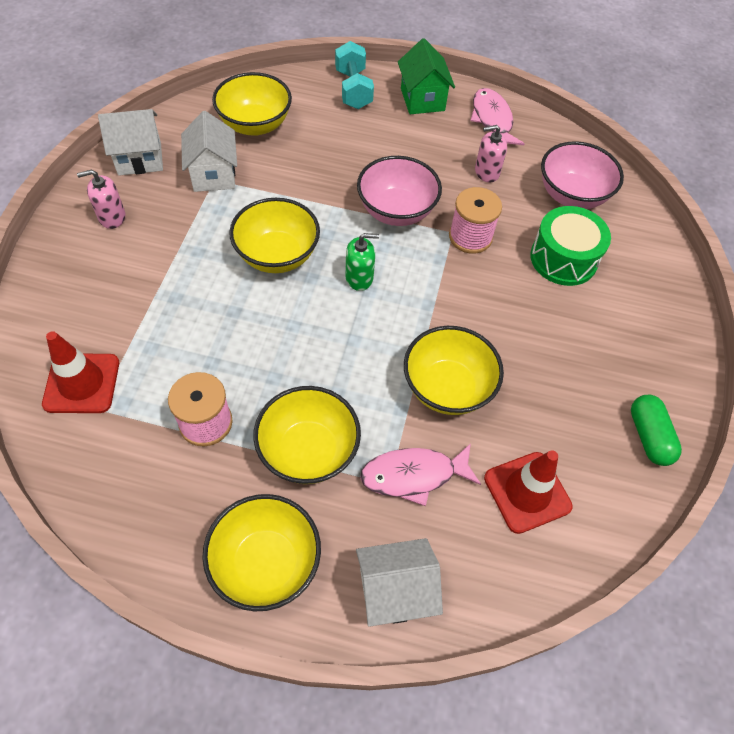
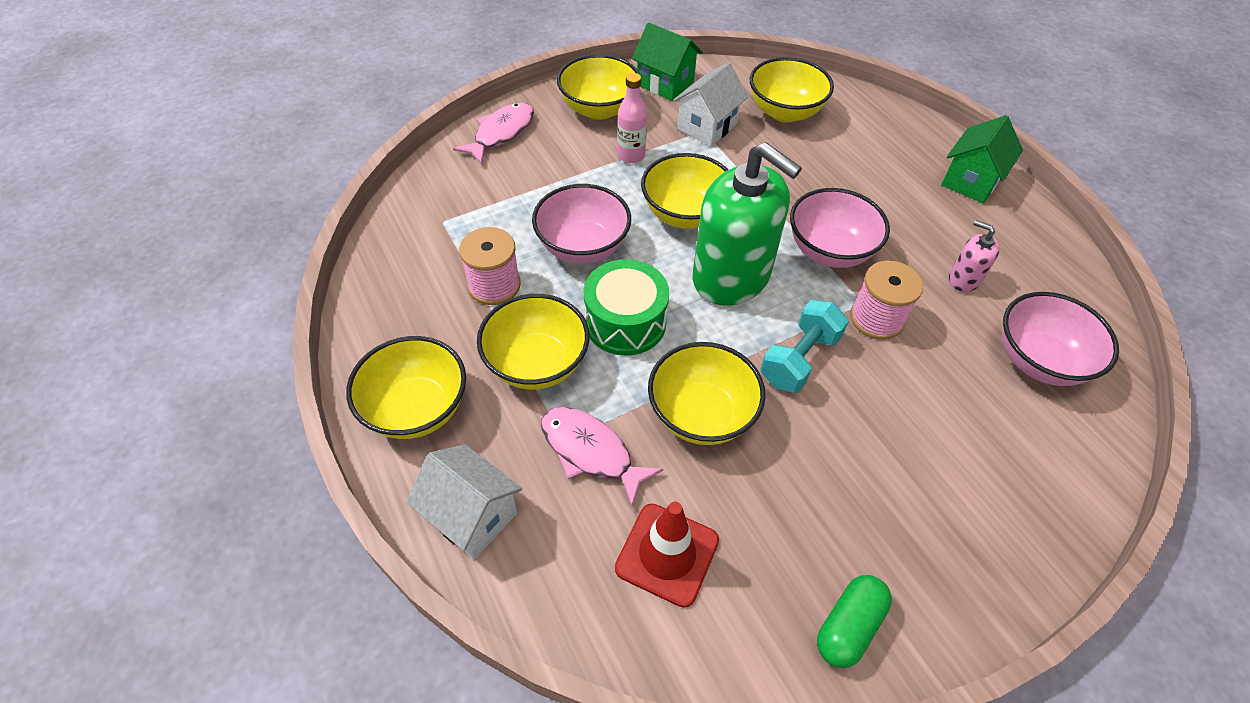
camera: 50 degrees right, 5 degrees down
red traffic cone [42,331,119,413] -> none
pink soap dispenser [77,169,125,229] -> yellow bowl [557,54,640,120]
white house [98,109,163,176] -> green house [632,22,702,101]
turquoise dumbbell [335,41,374,109] -> turquoise dumbbell moved to [760,300,849,393]
green soap dispenser [345,233,379,291] -> green soap dispenser [693,142,802,306], size x2.30
pink fish [470,88,525,145] -> pink fish moved to [453,102,534,164]
green drum [530,206,611,286] -> green drum moved to [584,259,669,356]
none -> pink bowl [532,184,631,264]
none -> pink bottle [617,73,647,163]

